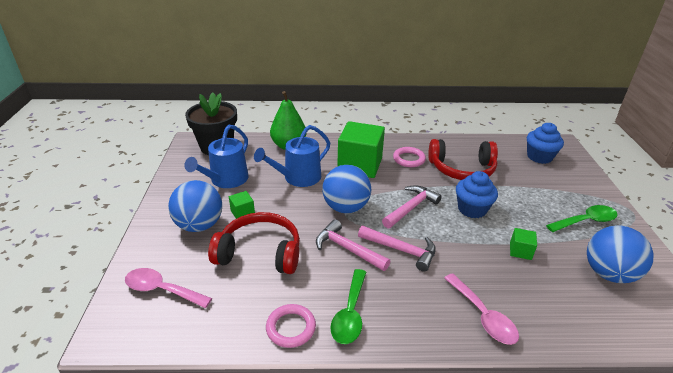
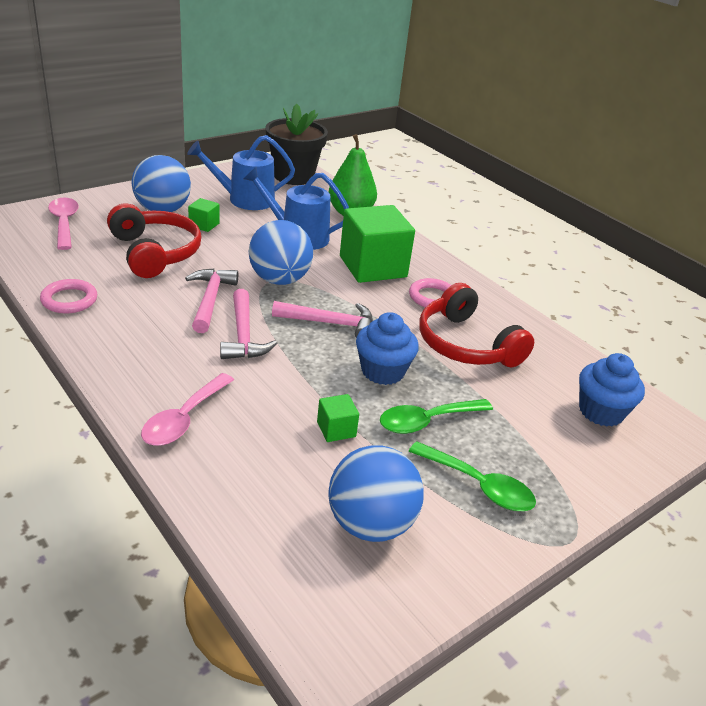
camera: 50 degrees right, 0 degrees up
green spoon [330,269,366,344] -> green spoon moved to [380,399,493,434]

